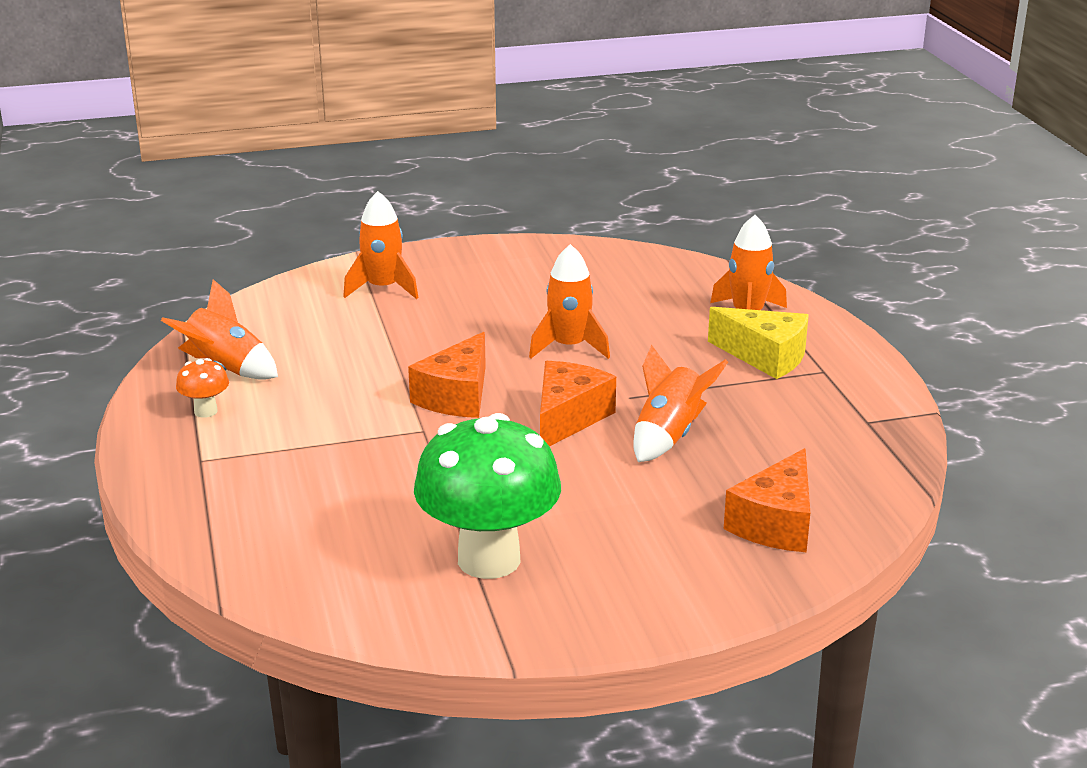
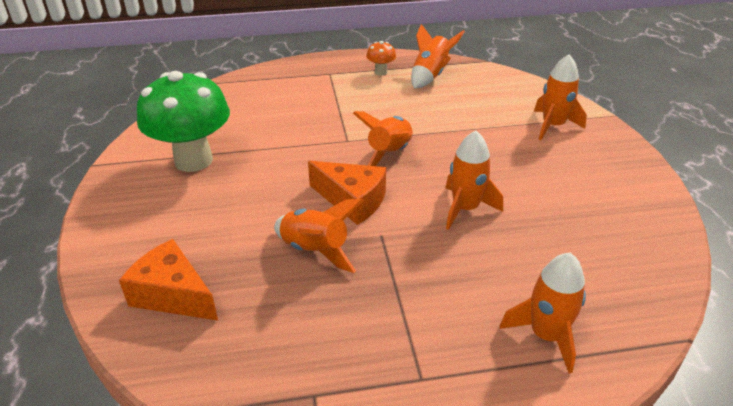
camera: 95 degrees right, 10 degrees up
orange cheese [408,332,486,418] -> orange rocket [353,111,413,166]
yellow cheese [708,307,809,379] -> none

